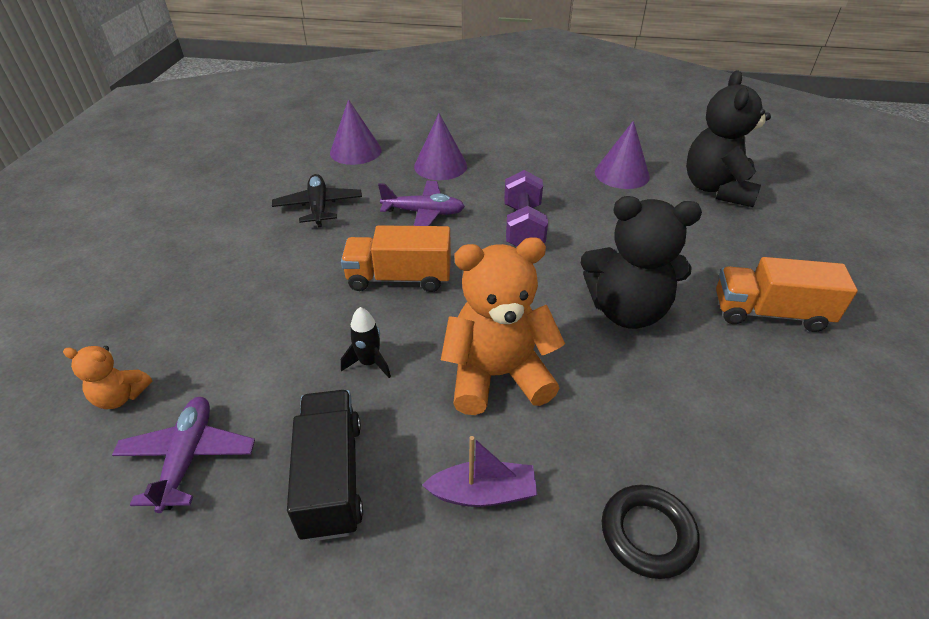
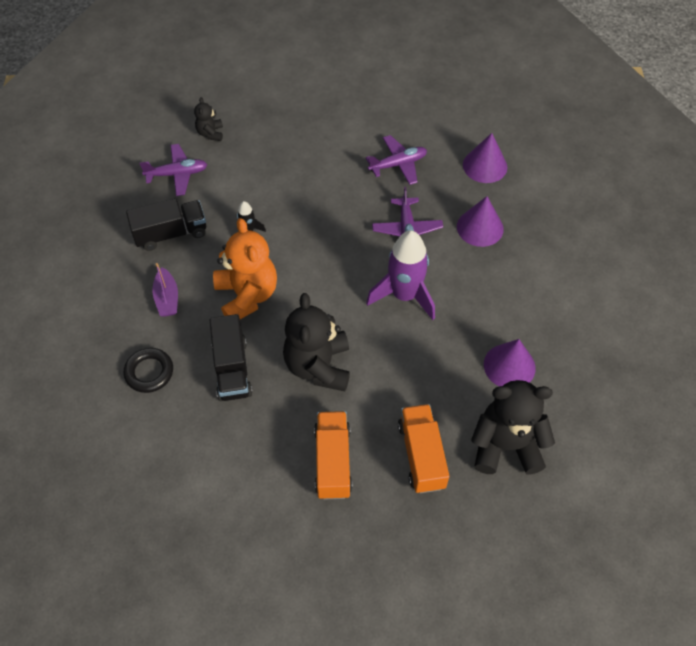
camera: 80 degrees right, 15 degrees up
orange teddy bear [63,346,152,409] -> black teddy bear [194,97,223,141]
black plane [272,174,362,228] -> purple plane [366,135,427,185]
orange truck [341,225,451,292] -> orange truck moved to [398,404,449,493]
purple dumbbell [504,170,548,246] -> purple rocket [366,230,435,320]
none -> black truck [210,314,253,401]

